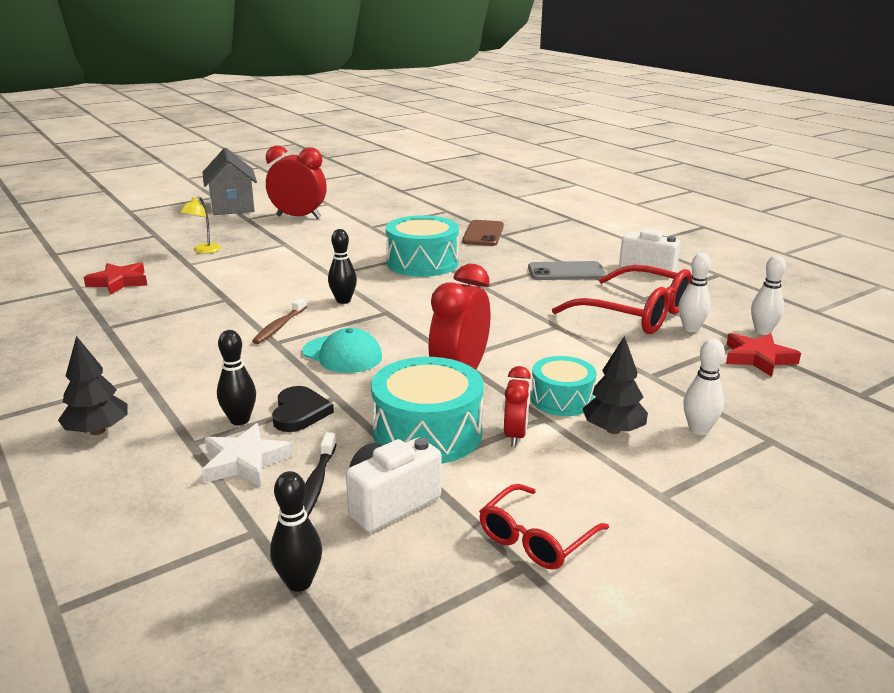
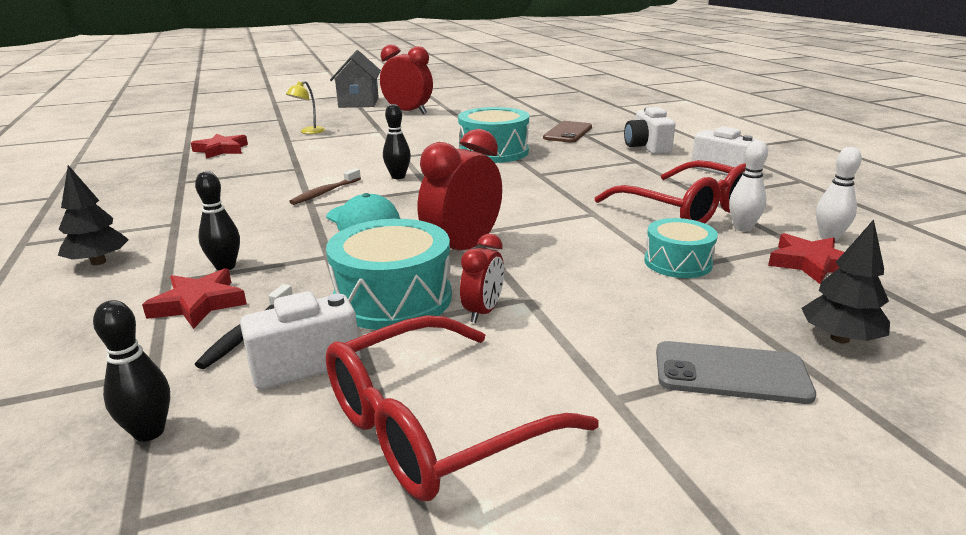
camera: 15 degrees right, 0 degrees up
white star [202,423,293,487] -> red star [142,268,247,329]
black heart [272,386,334,432] -> none
red glasses [479,484,609,570] -> red glasses [326,315,599,501], size x1.76
grey phone [528,261,606,280] -> grey phone moved to [656,341,816,404]
turquoise drum [531,356,597,416] -> turquoise drum moved to [644,218,718,278]
black tree [582,336,648,434] -> black tree moved to [802,219,890,343]
white bowling pin [683,339,725,435] -> none
none -> white camera [624,107,675,155]

